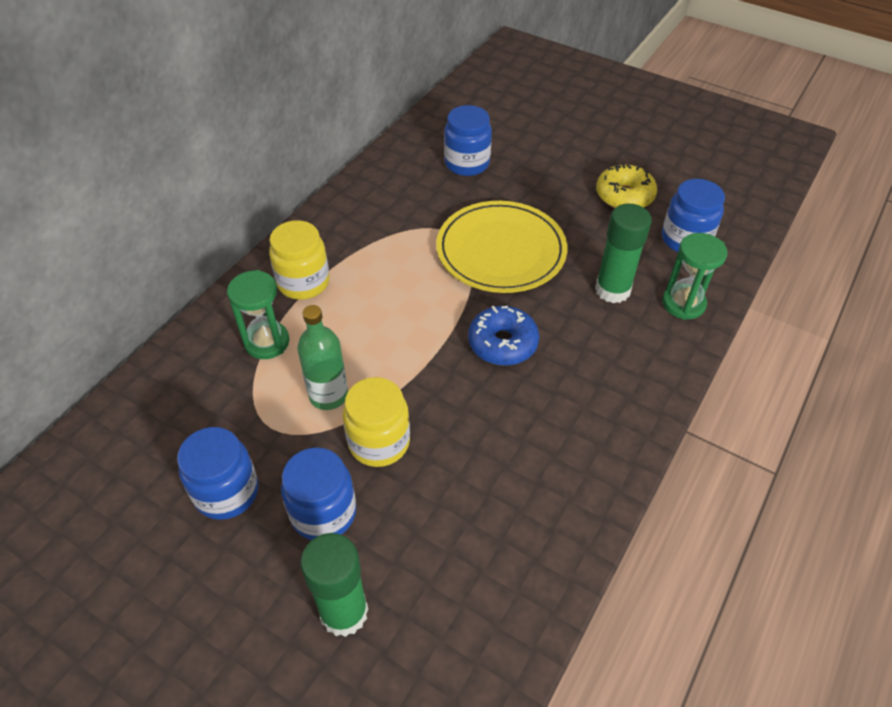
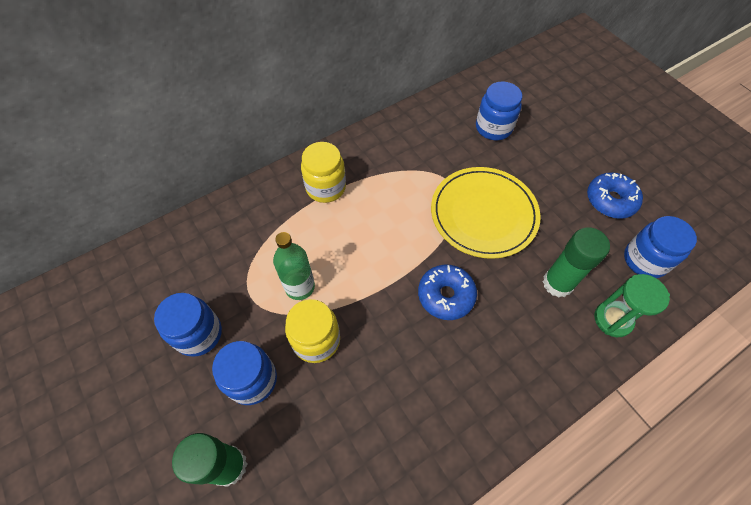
camera: 25 degrees right, 10 degrees up
green hourglass [227,270,289,359] -> none
yellow donut [596,164,657,208] -> blue donut [587,172,643,219]

